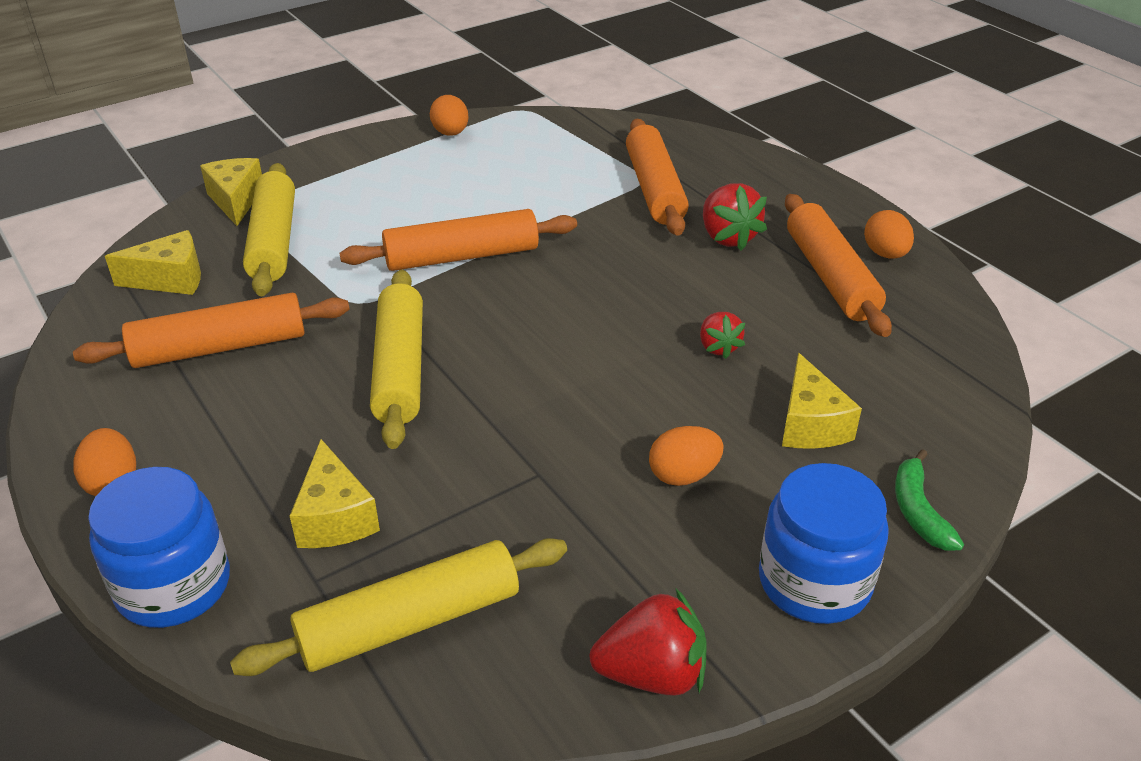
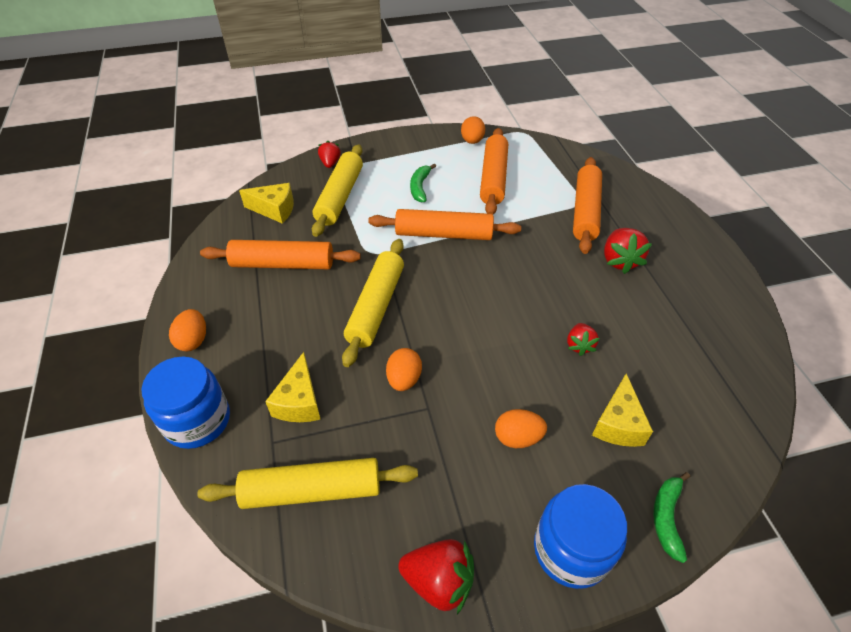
camera: 20 degrees right, 10 degrees up
yellow cheese [200,158,262,226] -> red strawberry [318,141,341,168]
orange rolling pin [785,194,892,337] -> orange rolling pin moved to [480,128,508,214]
orange egg [864,210,914,259] -> orange egg moved to [386,348,422,391]
none -> green banana [410,163,436,202]

